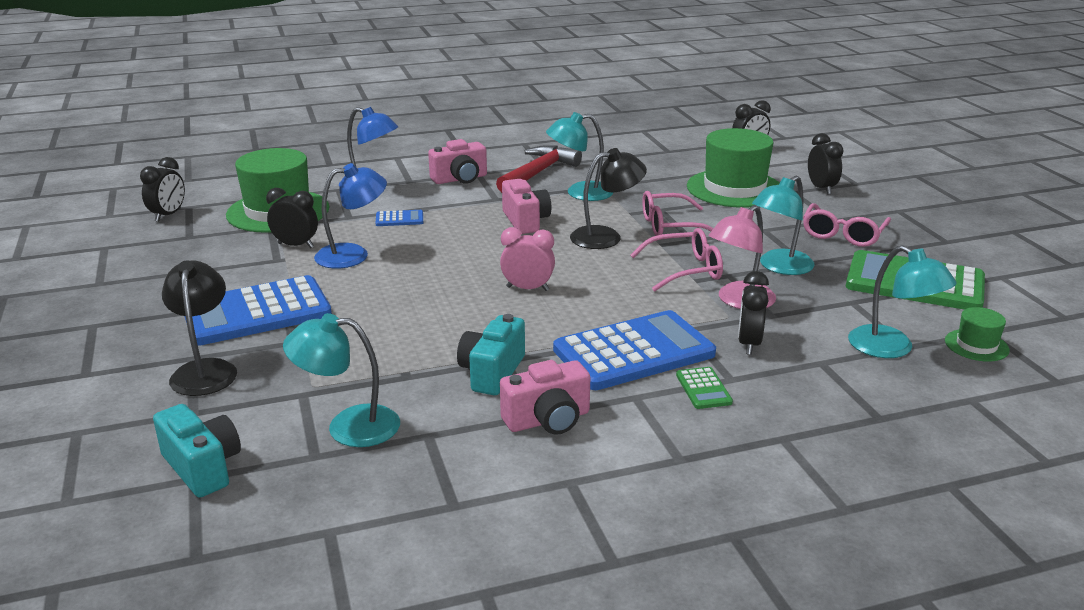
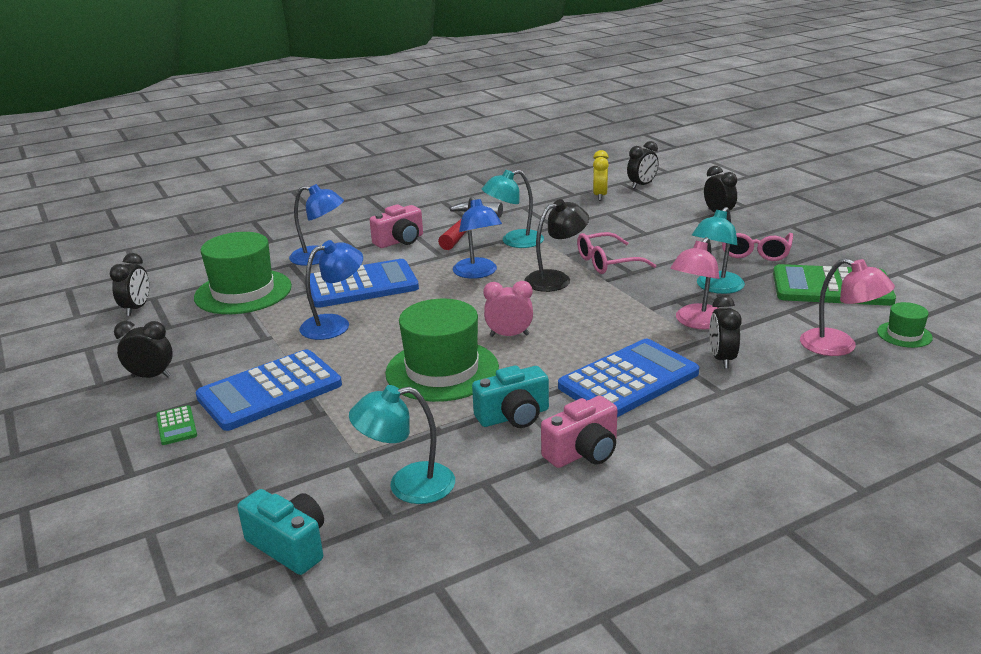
camera: 10 degrees left, 0 degrees up
black lamp [162,261,237,396] -> none
black clock [266,188,318,248] -> black clock moved to [114,321,173,378]
blue calculator [376,210,423,226] -> blue calculator [310,259,419,308], size x2.39
turquoise camera [457,314,525,395] -> turquoise camera turned 120 degrees counterclockwise [472,365,549,428]
pink camera [502,179,551,234] -> blue lamp [453,196,502,279]
pink glasses [630,228,723,292] -> none
green calculator [676,367,733,409] -> green calculator moved to [156,405,197,445]
green hat [687,128,780,208] -> green hat moved to [385,299,499,402]
turquoise lamp [848,245,957,358] -> pink lamp [800,258,895,356]
none -> yellow clock [593,150,609,201]

